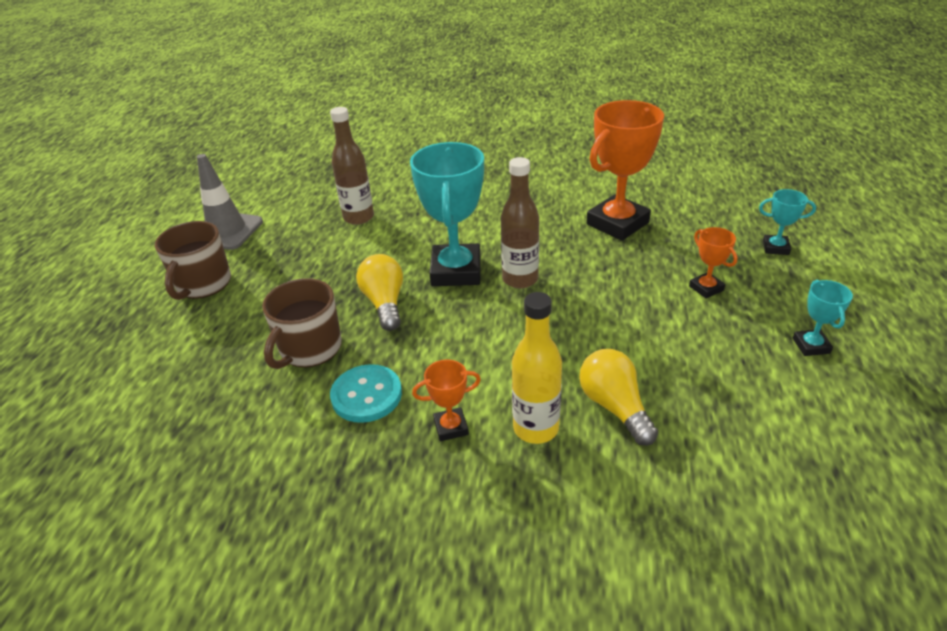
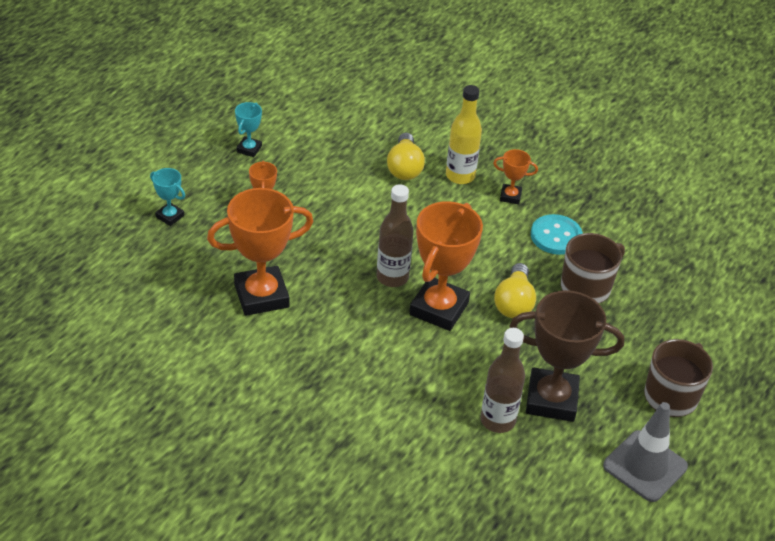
camera: 160 degrees left, 5 degrees up
turquoise trophy [410,142,484,286] -> orange trophy [409,201,483,331]
none -> brown trophy [509,290,624,422]

